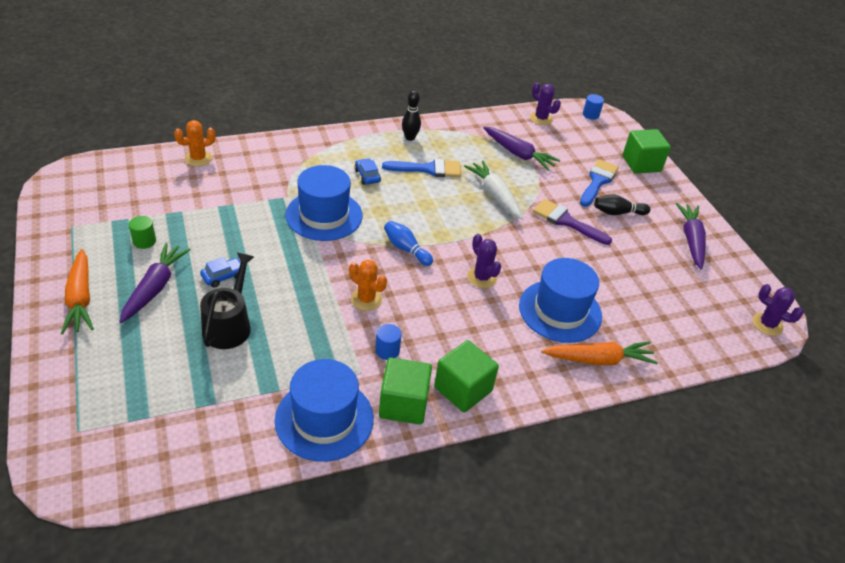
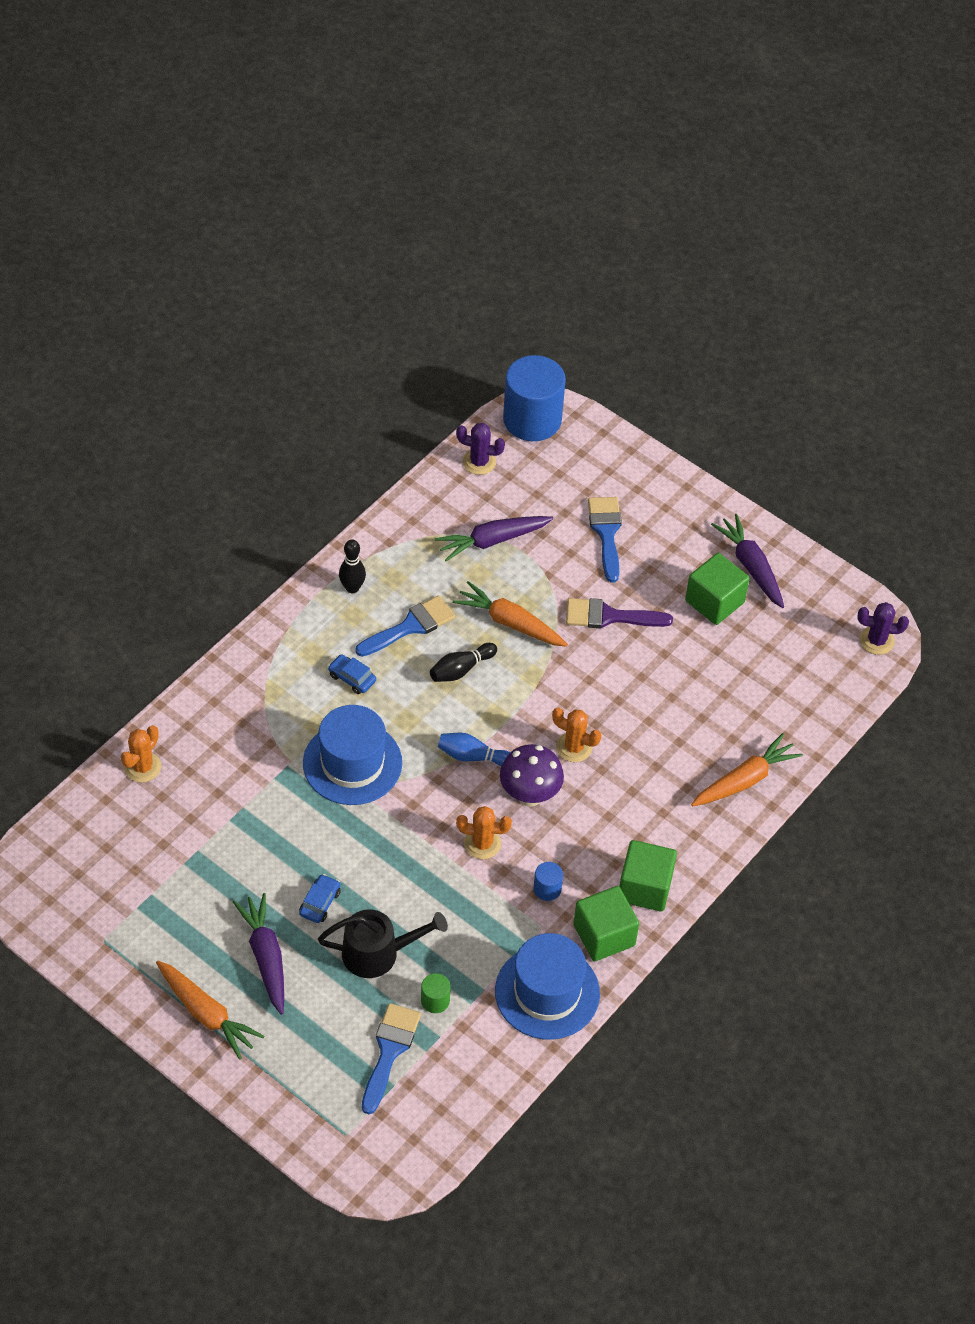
camera: 30 degrees left, 10 degrees up
green cylinder [129,216,156,249] -> green cylinder moved to [421,973,451,1013]
black watering can [200,253,254,349] -> black watering can turned 105 degrees clockwise [318,909,448,978]
white carrot [464,160,523,220] -> orange carrot [453,581,568,647]
purple cactus [467,234,501,288] -> orange cactus [552,708,602,762]
purple carrot [483,127,561,171] -> purple carrot turned 150 degrees clockwise [435,516,553,561]
blue hat [519,258,602,343] -> none
blue cylinder [583,94,604,120] -> blue cylinder [503,355,566,441], size x2.39
black bowling pin [594,195,650,215] -> black bowling pin moved to [430,643,497,682]
green cube [622,129,671,174] -> green cube moved to [685,553,750,625]
none -> blue brush [362,1003,421,1114]
none -> purple mushroom [500,744,564,807]

